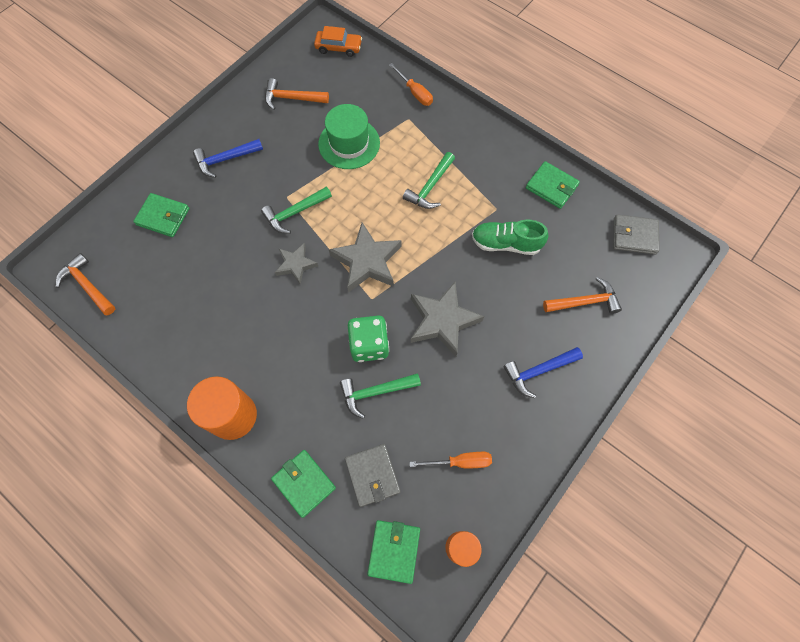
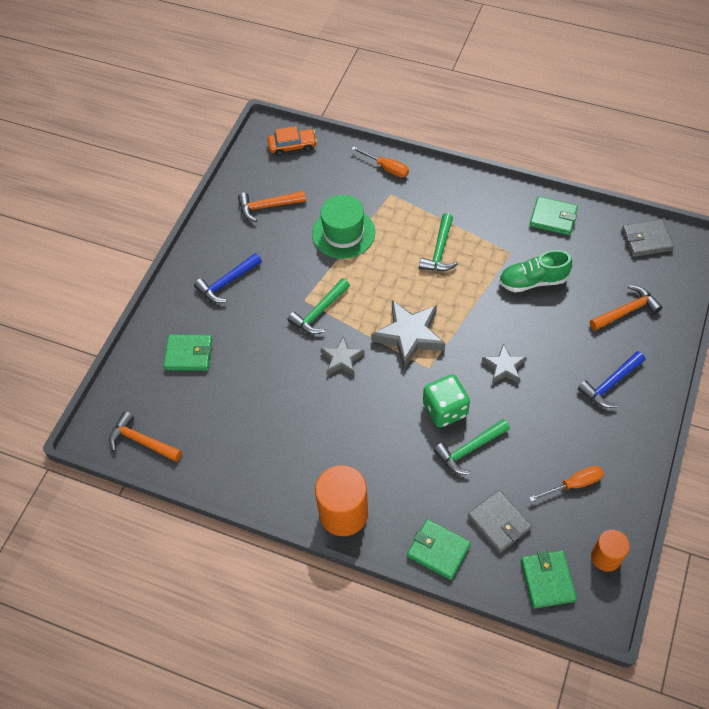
camera: 15 degrees left, 10 degrees down
grey star [411,282,484,357] -> grey star [482,344,527,384], size x0.59

